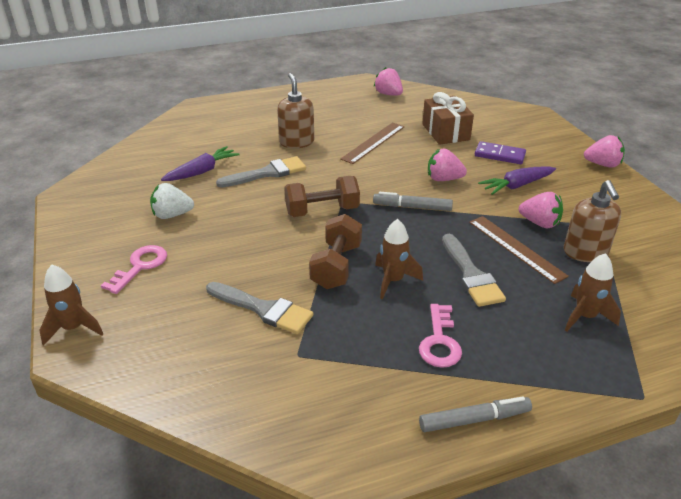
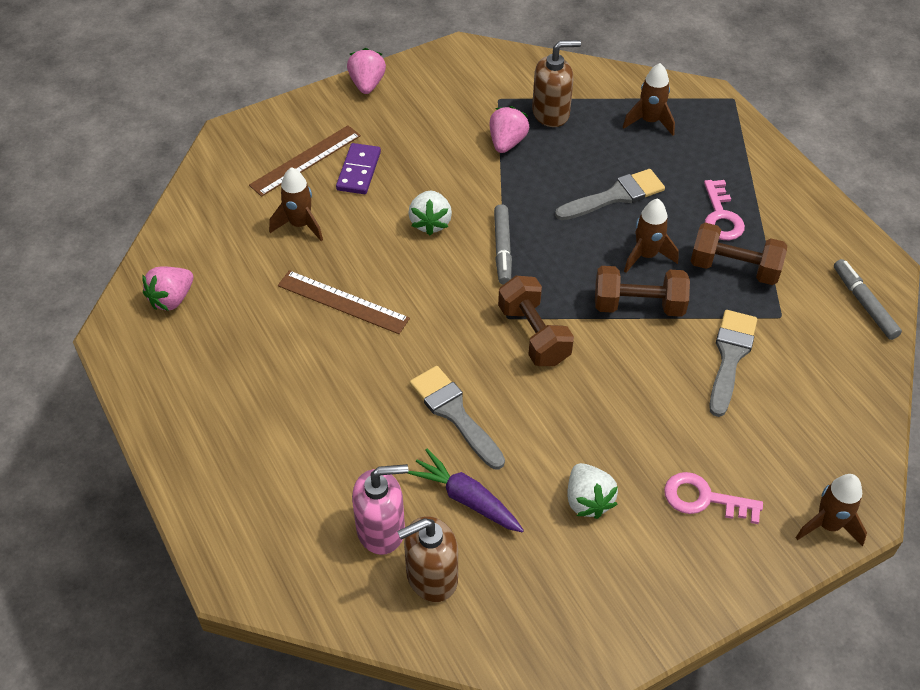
camera: 100 degrees left, 15 degrees up
brown soap dispenser [277,73,314,148] -> brown soap dispenser moved to [397,516,458,602]
pink key [419,304,462,368] -> pink key turned 90 degrees clockwise [704,180,745,240]
grey marker [419,396,532,432] -> grey marker moved to [834,259,902,340]
brown gift [422,92,474,145] -> brown rocket [269,167,323,241]
pink strawberry [428,149,467,181] -> white strawberry [408,191,452,235]
brown ruler [469,216,569,284] -> brown ruler moved to [249,125,361,197]
purple carrot [478,166,556,195] -> none
none -> pink soap dispenser [352,464,408,555]
none -> brown dumbbell [690,223,787,285]

